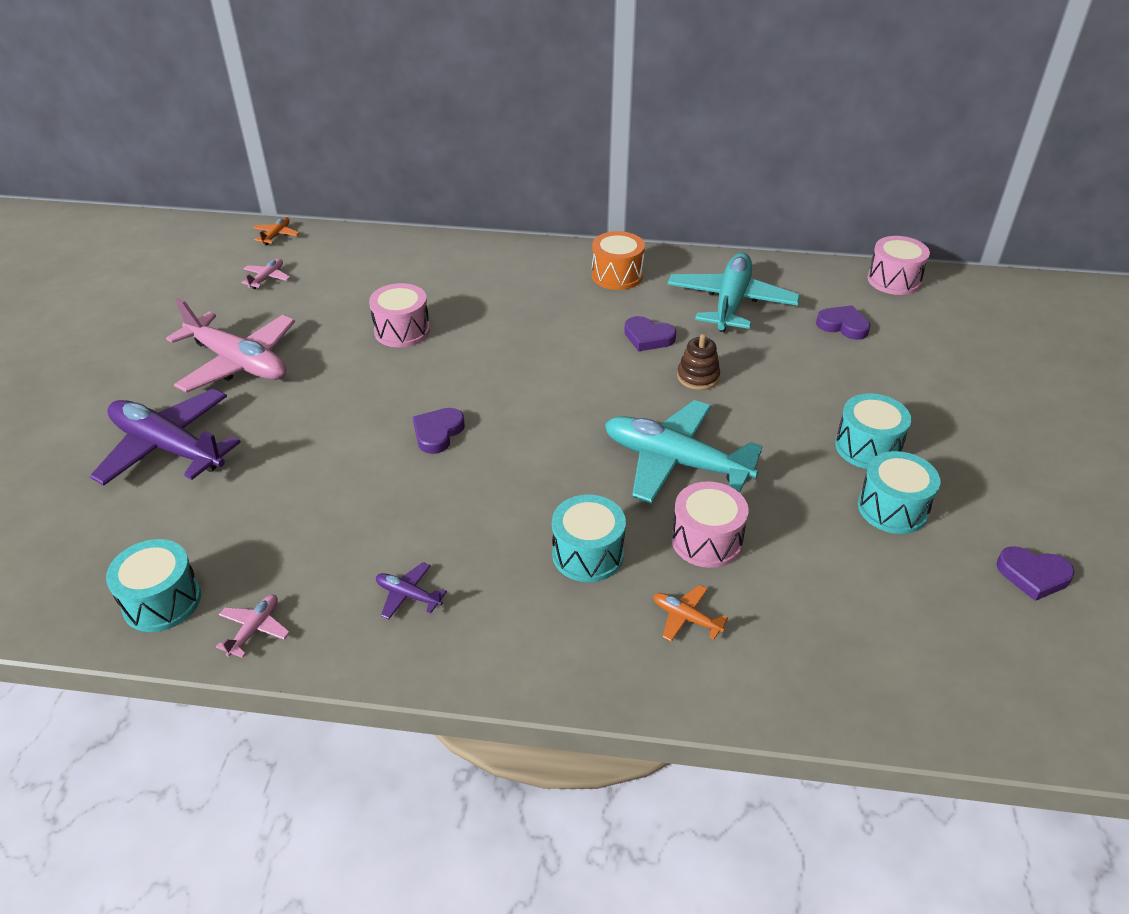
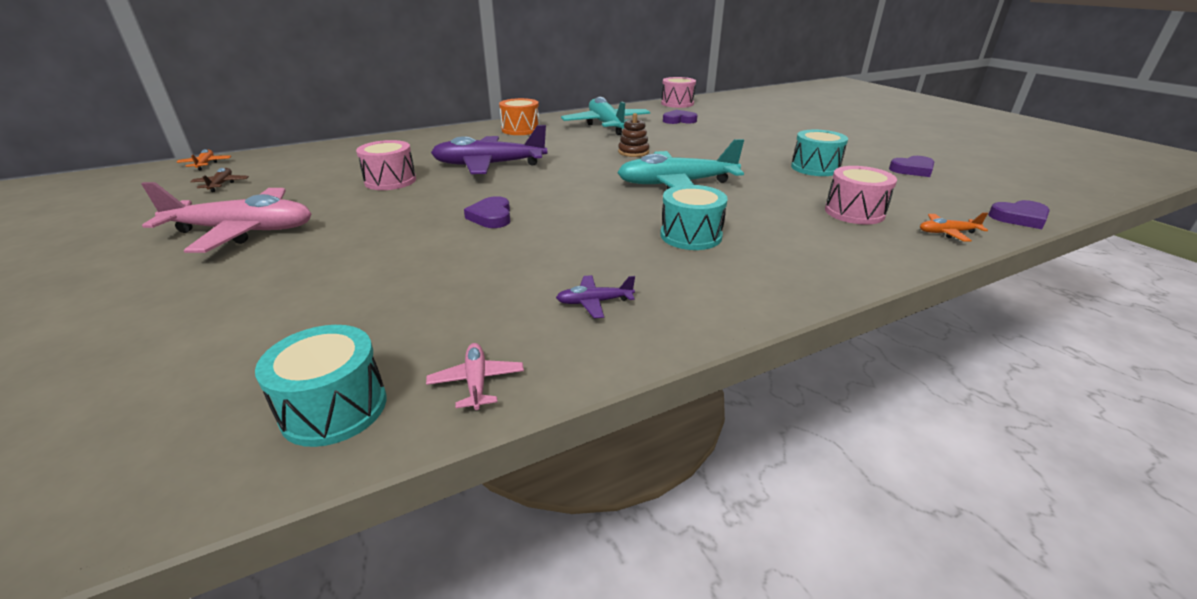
camera: 35 degrees left, 10 degrees down
purple plane [90,388,241,485] -> purple plane moved to [431,125,547,174]
pink plane [241,259,291,289] -> brown plane [190,168,249,192]
purple heart [624,316,676,351] -> purple heart moved to [988,200,1050,229]
orange plane [653,585,728,642] -> orange plane moved to [920,213,988,242]
pink drum [671,481,749,568] -> pink drum moved to [825,166,897,225]
turquoise drum [835,393,911,469] -> none

